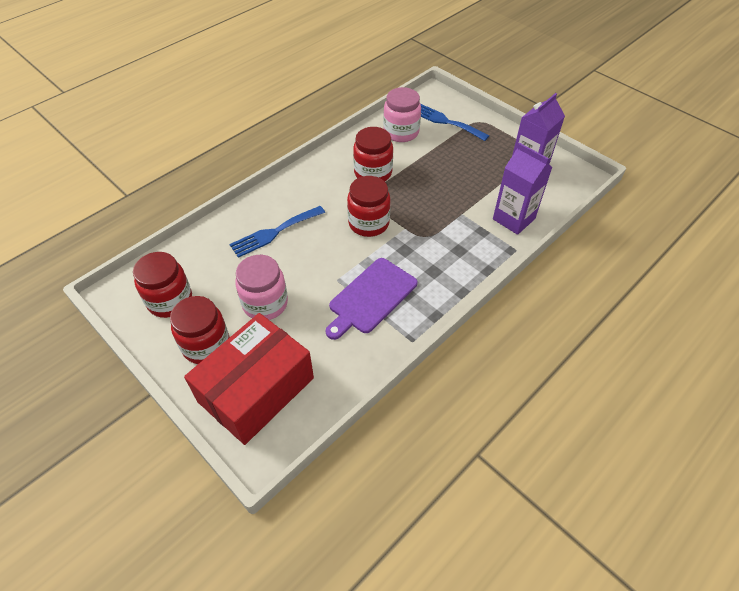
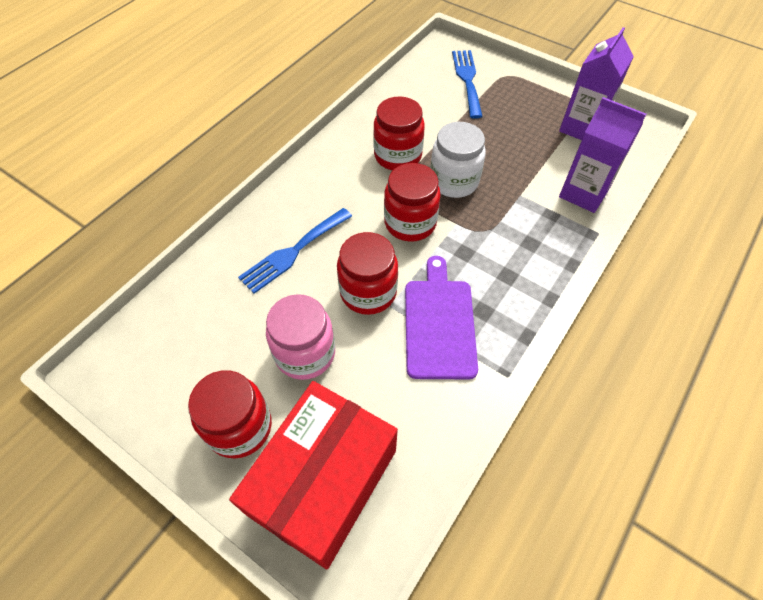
camera: 10 degrees left, 5 degrees up
red jar [133,252,192,318] -> red jar moved to [337,232,398,315]
purple cutting board [326,258,418,340] -> purple cutting board turned 150 degrees clockwise [405,256,478,379]
pink jar [383,87,421,142] -> none
blue fork [421,104,489,141] -> blue fork turned 60 degrees clockwise [452,50,483,119]
none -> white jar [430,122,486,198]

